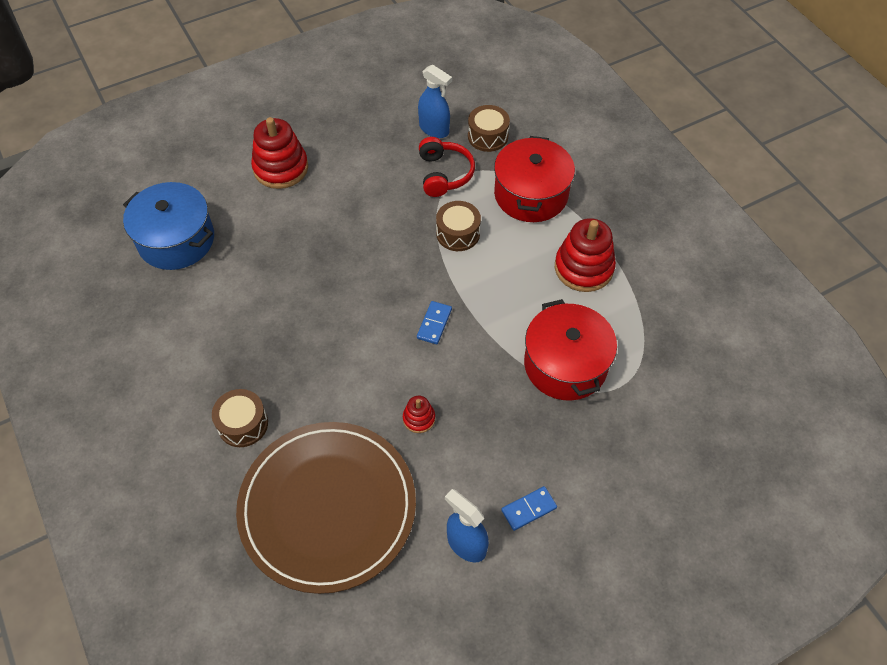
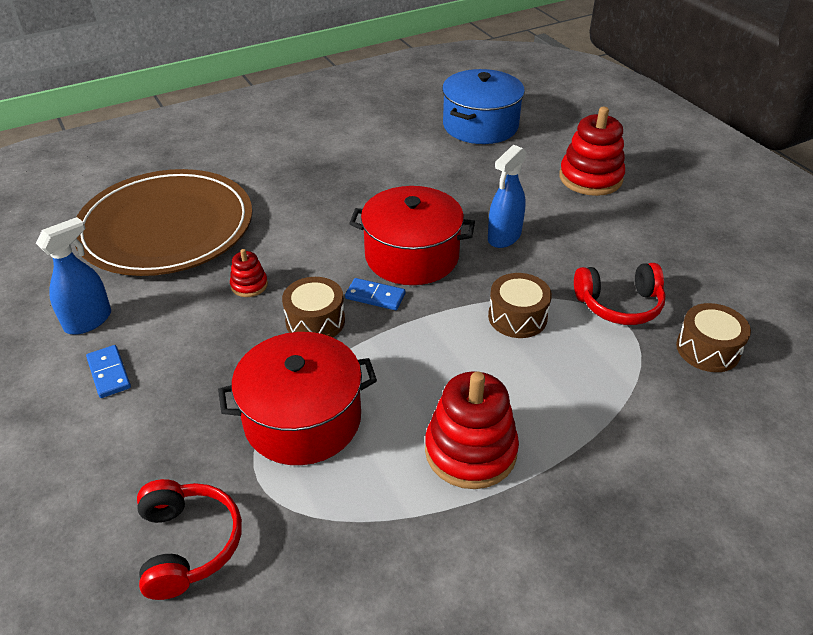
camera: 90 degrees right, 15 degrees down
brown drum [212,389,268,447] -> brown drum moved to [282,277,345,337]
blue spray bottle [418,64,452,138] -> blue spray bottle moved to [488,145,527,248]
red pot [494,136,575,222] -> red pot moved to [349,186,475,285]
none -> red headphones [137,479,242,600]

